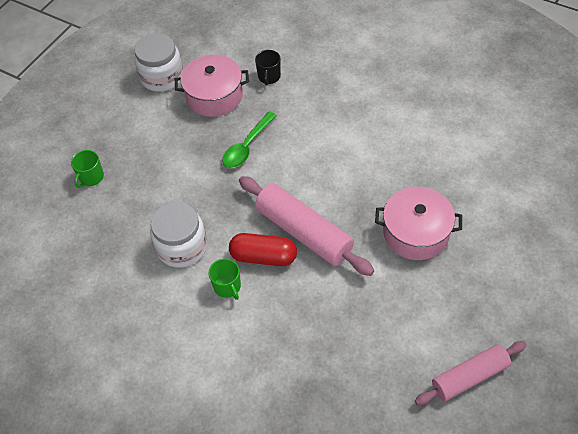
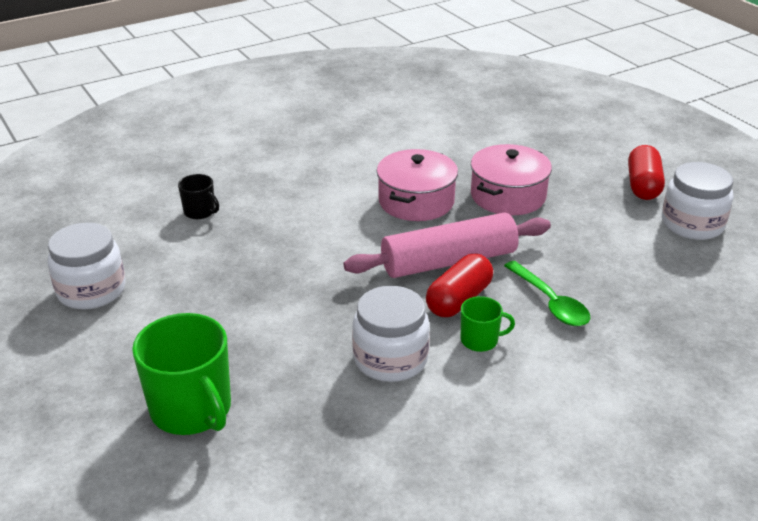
camera: 65 degrees left, 20 degrees down
green mug [71,150,104,188] -> green mug [132,313,231,435], size x1.99
pink pot [175,55,249,117] -> pink pot moved to [377,149,458,221]
green spoon [222,112,277,168] -> green spoon moved to [504,261,590,326]
pink rolling pin [415,341,527,405] -> white jar [662,162,734,240]
none -> red capsule [628,145,665,200]

